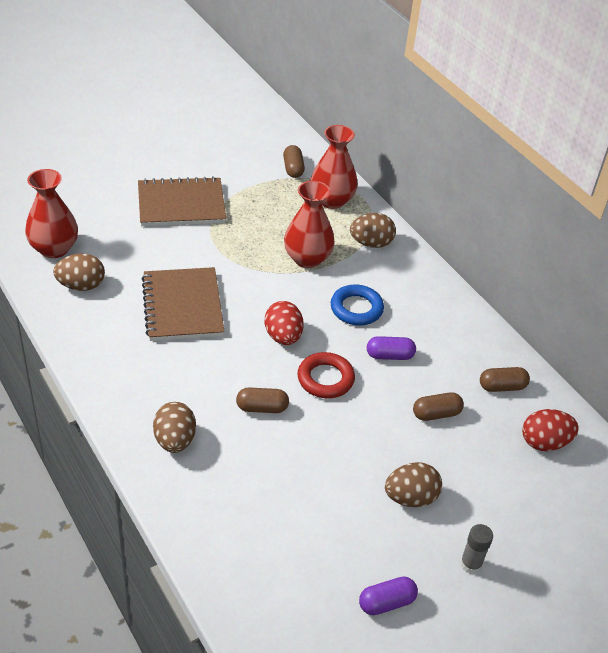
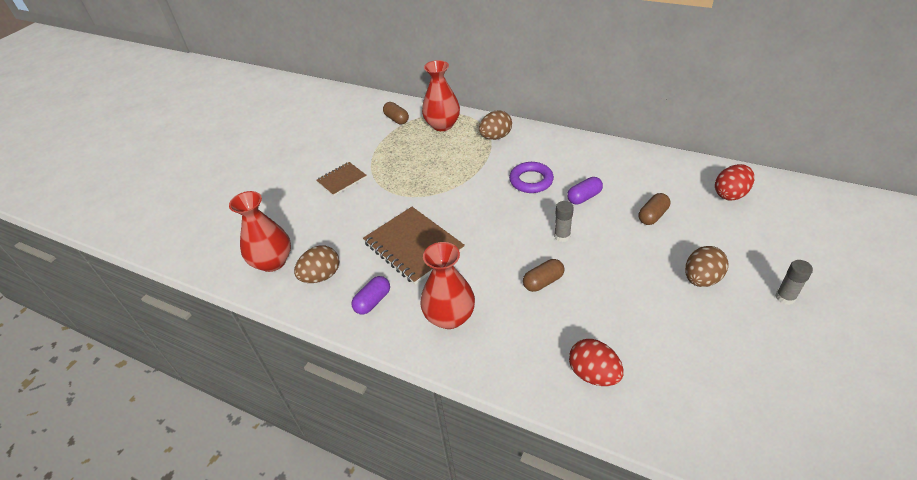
camera: 25 degrees left, 0 degrees up
brown notebook [138,176,226,226] -> brown notebook [316,162,367,196], size x0.56
brown egg [153,402,196,453] -> none
red egg [265,301,304,345] -> red egg moved to [569,339,624,386]
red vase [284,181,335,268] -> red vase moved to [420,242,475,329]
red ring [298,352,355,398] -> grey glue stick [554,201,574,242]
blue ring [331,285,384,325] -> purple ring [509,162,554,193]
purple capsule [359,576,418,615] -> purple capsule moved to [351,276,390,315]
brown capsule [480,367,530,392] -> none

